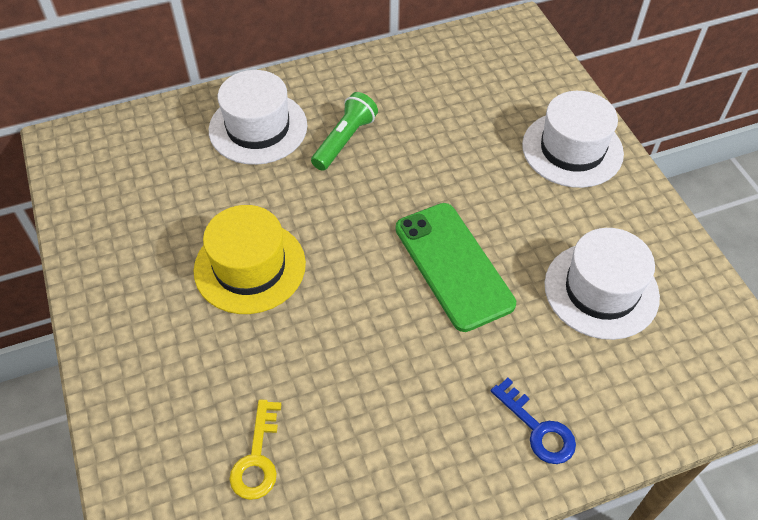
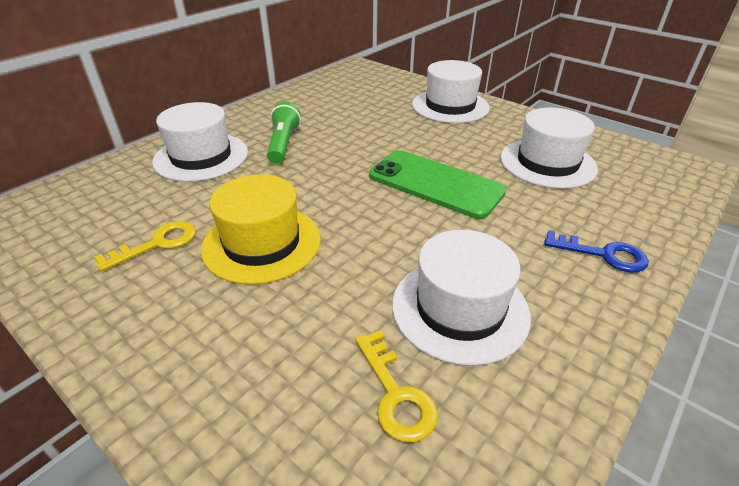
camera: 30 degrees left, 15 degrees down
none -> yellow key [94,221,196,272]
none -> white hat [392,230,531,366]

